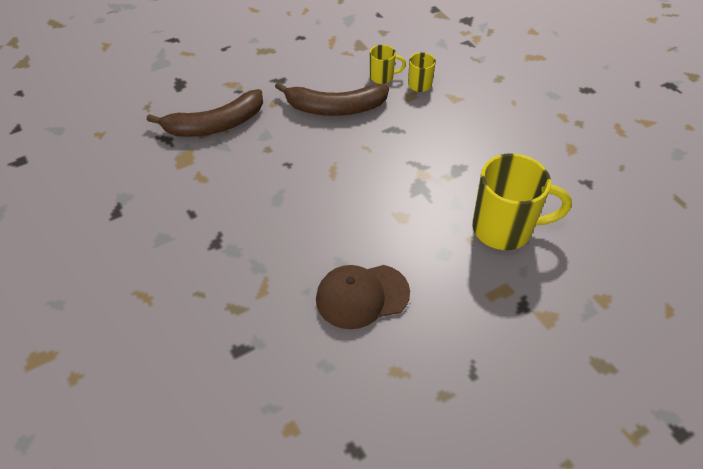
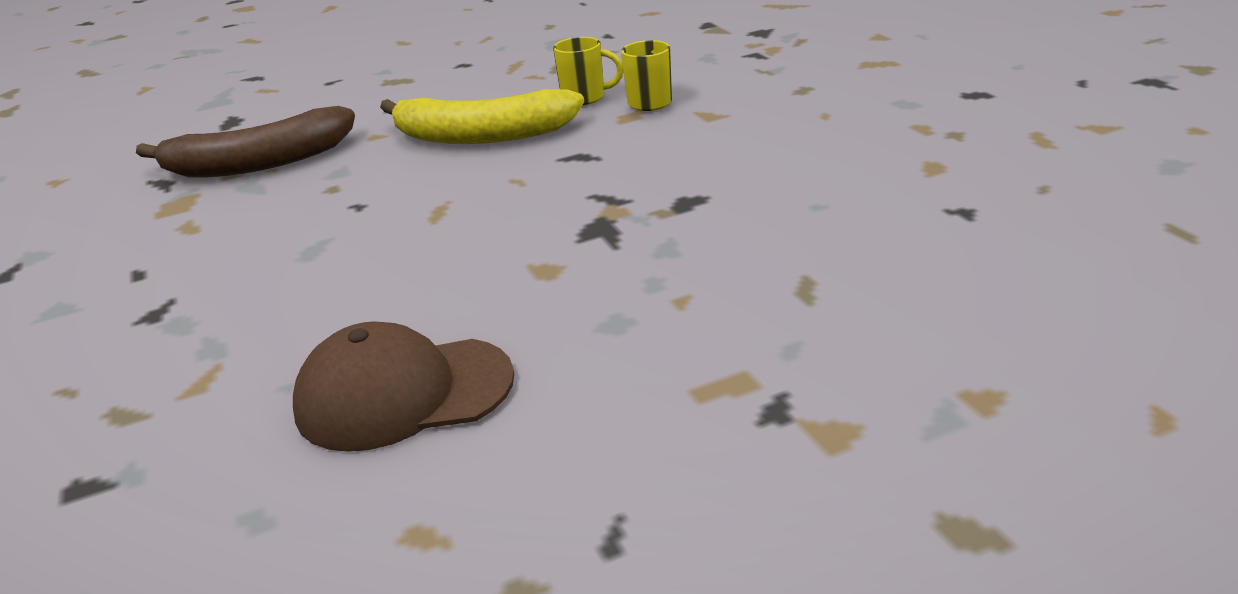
camera: 10 degrees right, 20 degrees down
brown banana [275,82,389,116] -> yellow banana [380,89,584,144]
yellow mug [472,153,572,250] -> none

